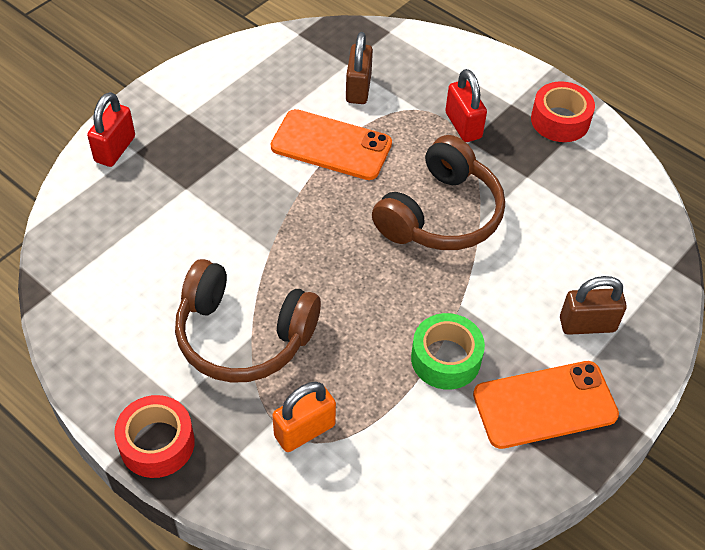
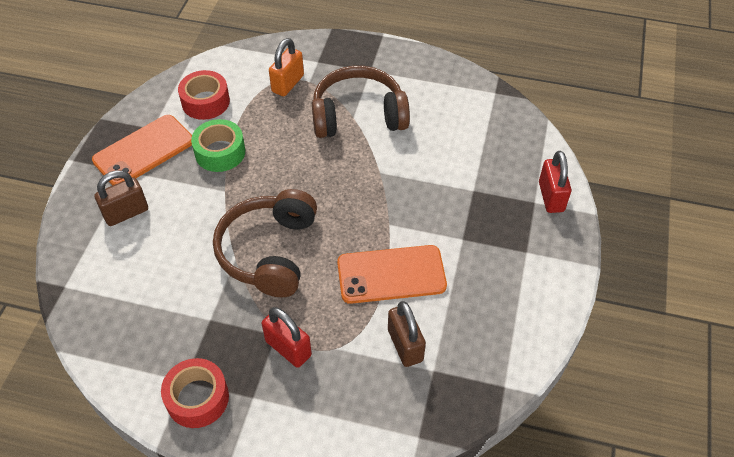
camera: 155 degrees right, 0 degrees up
red tape [114,395,195,478] -> red tape moved to [178,70,230,120]

